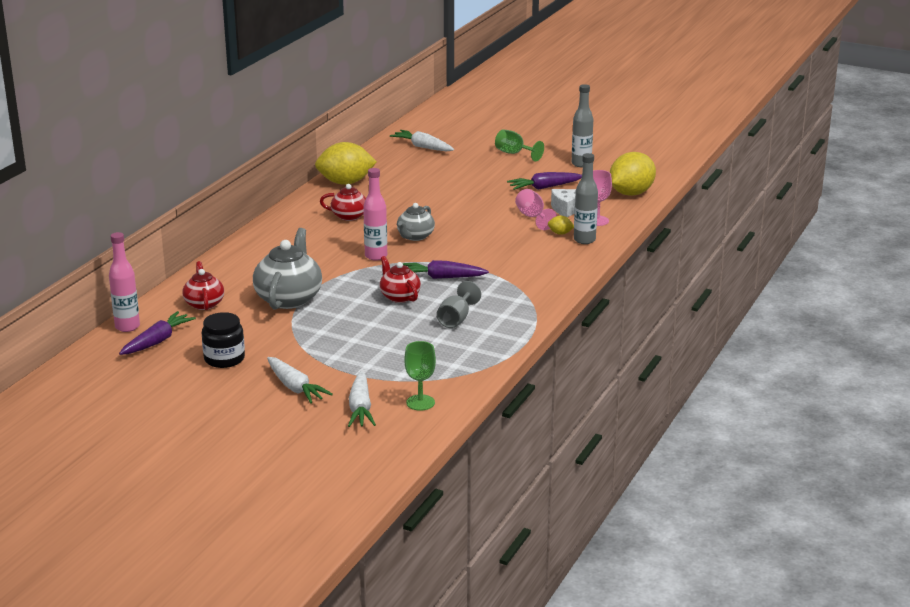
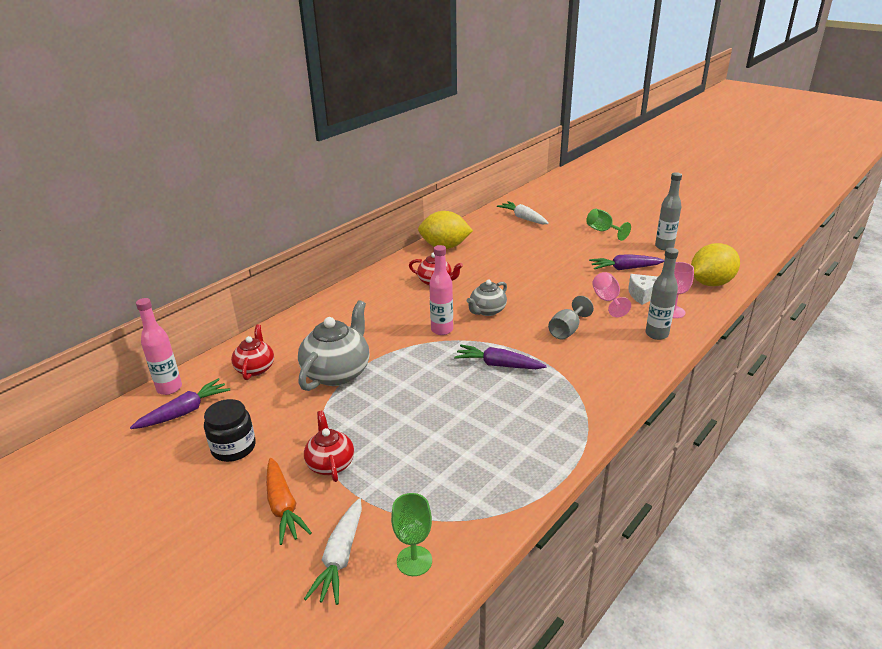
camera: 15 degrees right, 5 degrees up
white carrot [267,357,333,404] -> orange carrot [266,458,312,545]
red teapot [380,256,421,303] -> red teapot moved to [304,411,354,482]
grey goblet [437,281,481,328] -> grey goblet moved to [548,296,594,340]
yellow lemon [548,216,574,235] -> none

